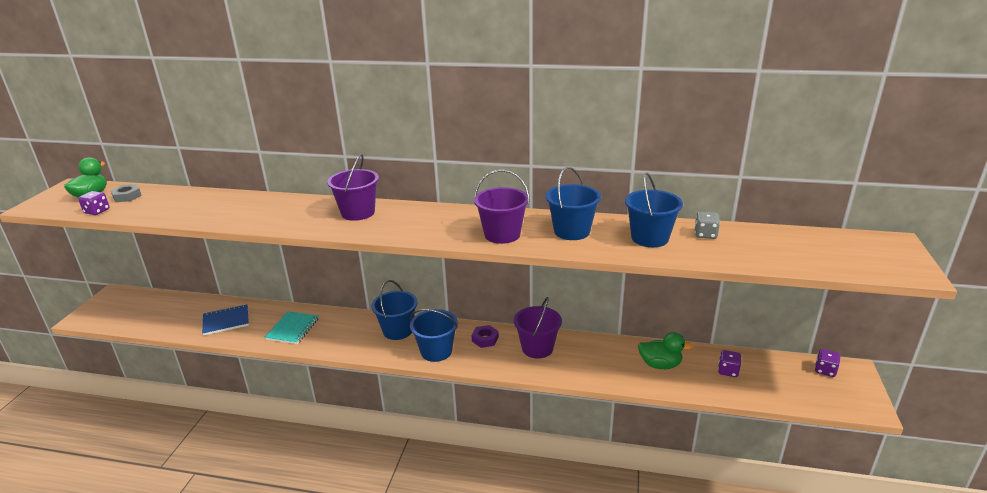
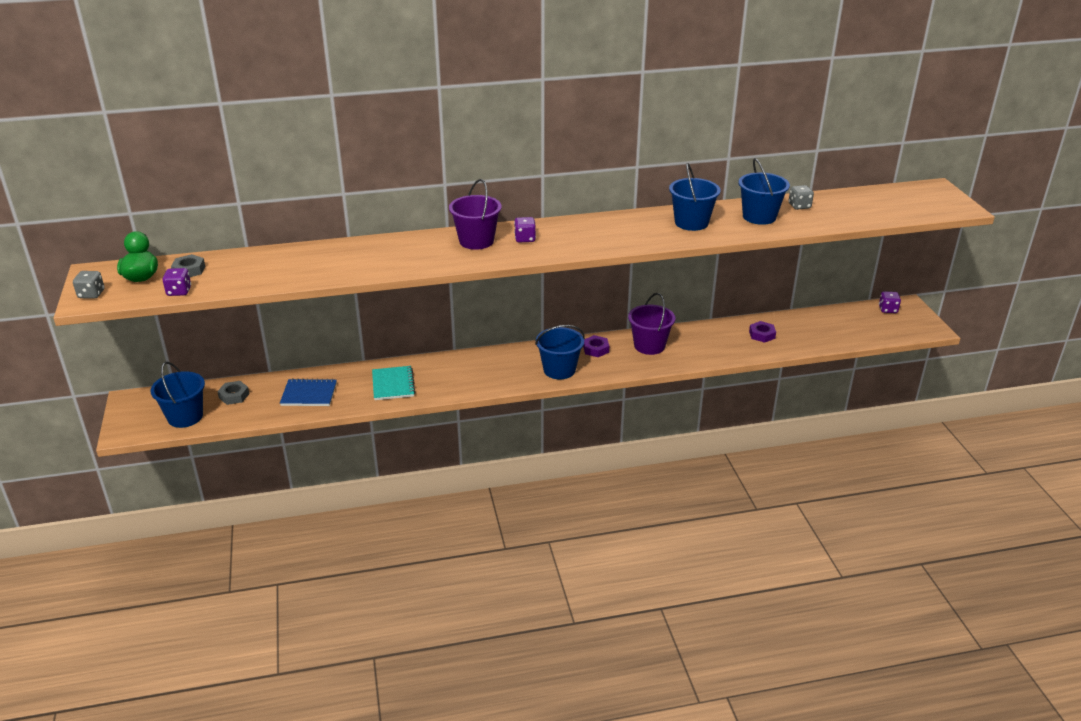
camera: 25 degrees left, 5 degrees up
blue notebook [202,304,249,335] -> blue notebook turned 45 degrees clockwise [280,378,337,406]
blue bucket [371,280,418,340] -> blue bucket moved to [151,362,205,428]
purple bucket [474,170,530,244] -> none
green duck [638,332,693,369] -> purple nut [749,321,776,343]
purple dice [718,350,741,377] -> purple dice moved to [514,217,536,243]
none -> grey dice [73,271,104,299]
none -> grey nut [217,381,249,405]

